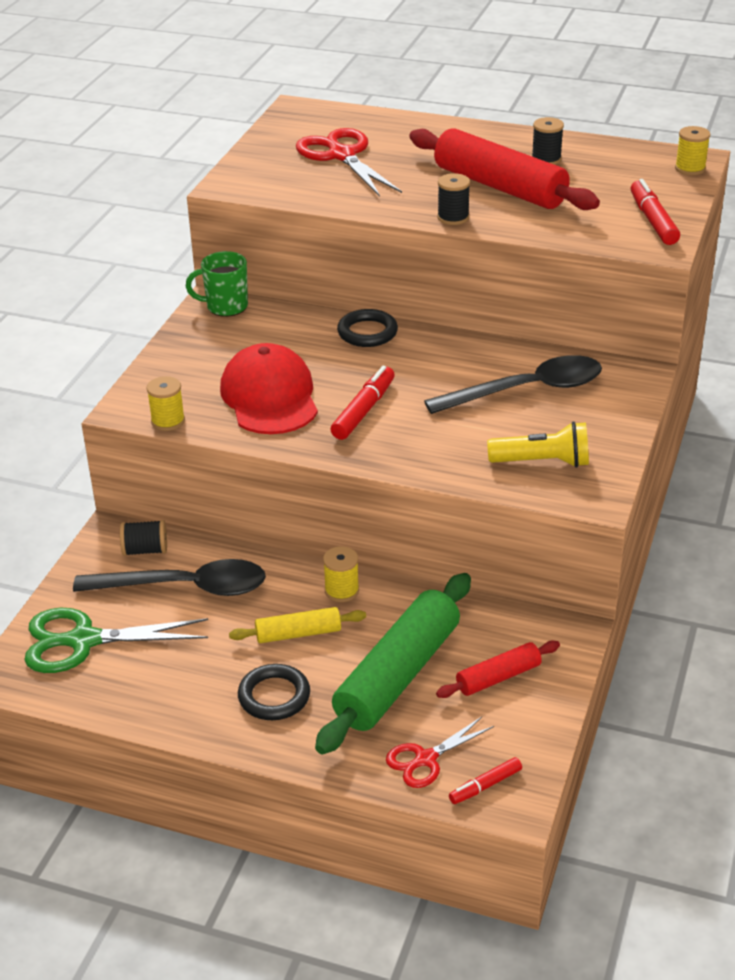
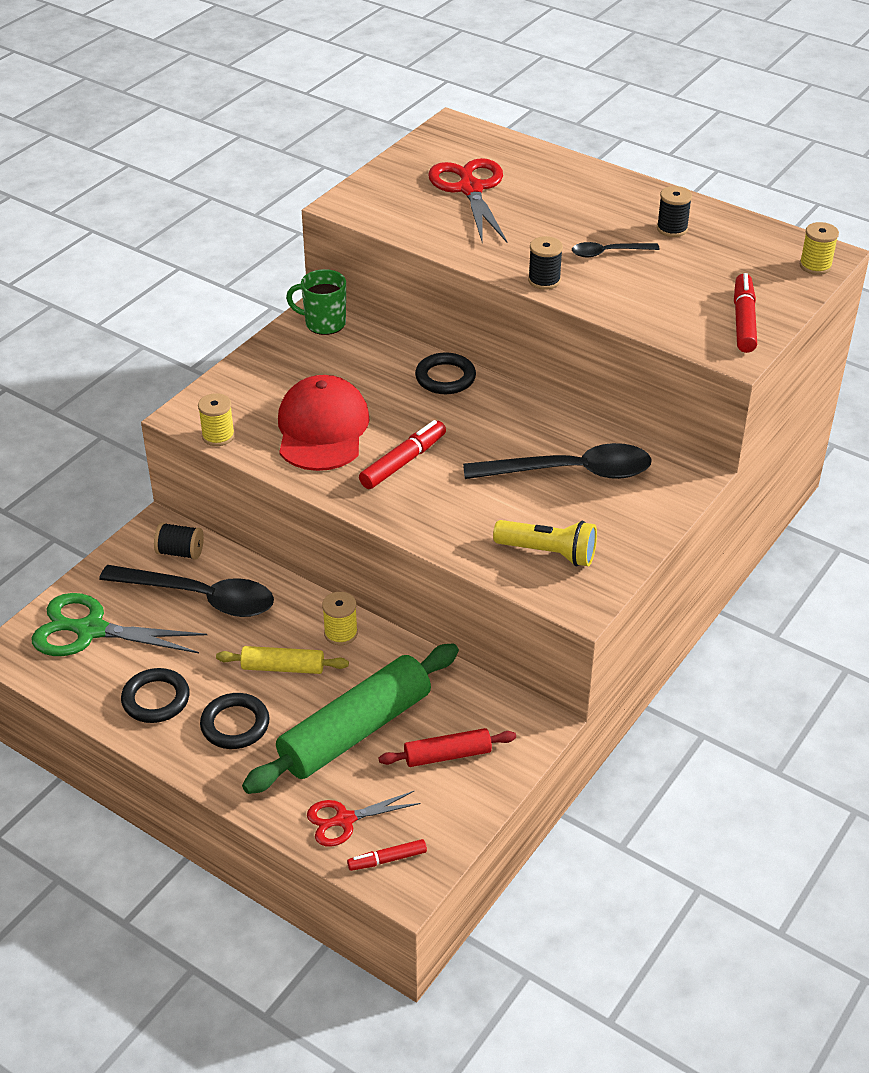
camera: 15 degrees right, 5 degrees up
red rolling pin [409,128,600,210] -> black spoon [572,242,660,258]
none -> black ring [121,668,190,723]

